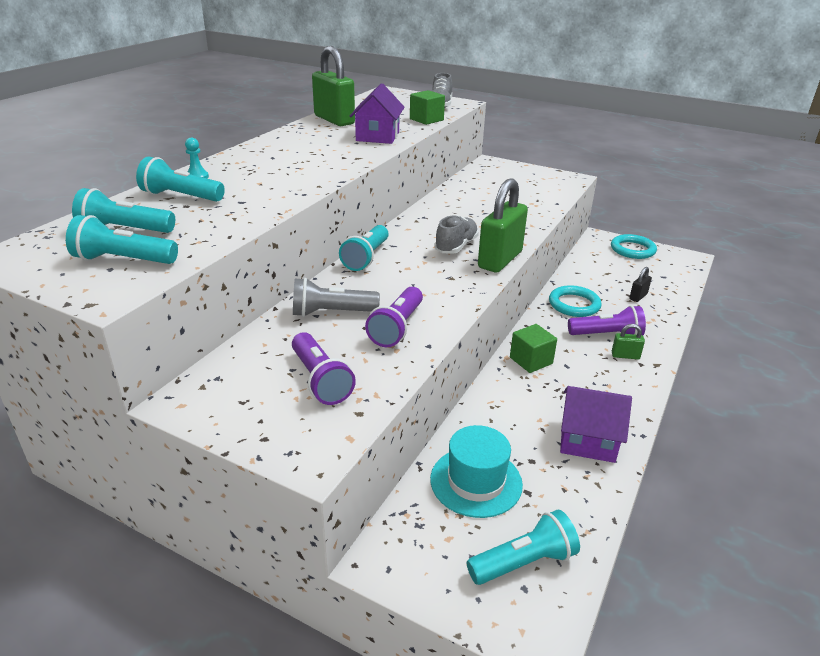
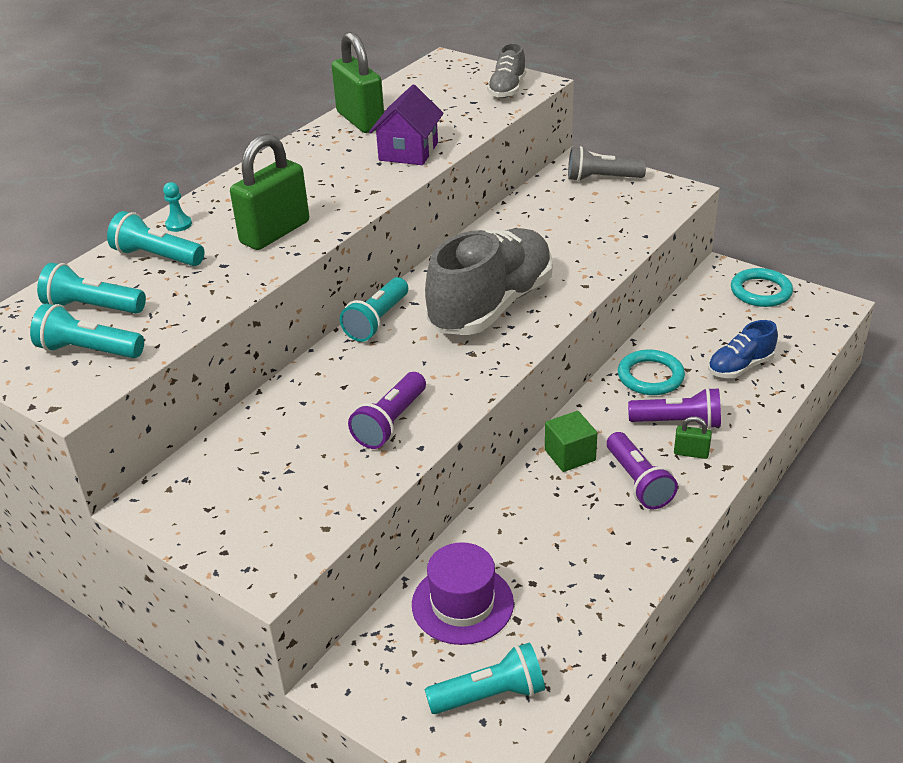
camera: 10 degrees right, 5 degrees up
purple flashlight [292,332,356,405] -> purple flashlight moved to [607,432,678,509]
grey flashlight [293,278,380,317] -> grey flashlight moved to [568,146,646,182]
green cube [410,90,445,125] -> none
turquoise hat [430,425,523,518] -> purple hat [412,542,514,645]
grey shoe [434,215,479,254] -> grey shoe [425,228,553,335], size x2.07
green padlock [478,178,528,273] -> green padlock moved to [230,134,309,250]
purple house [560,386,632,463] -> none
black padlock [629,267,652,302] -> blue shoe [708,320,778,378]

